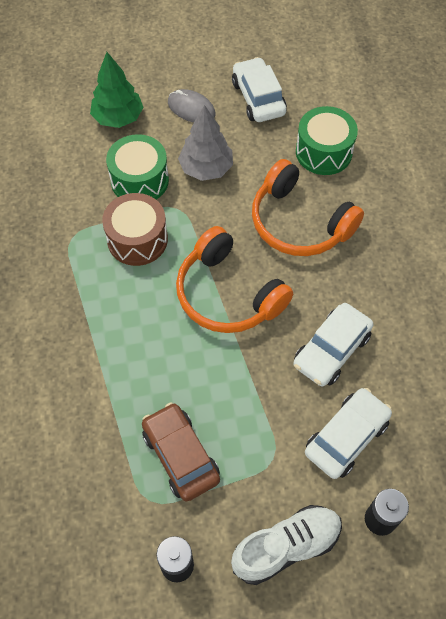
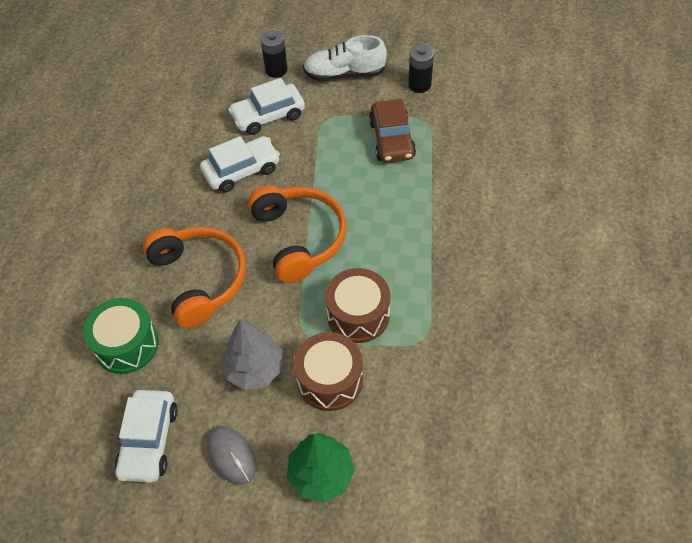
camera: 155 degrees left, 5 degrees down
green drum [106,134,169,200] -> brown drum [294,332,363,411]

